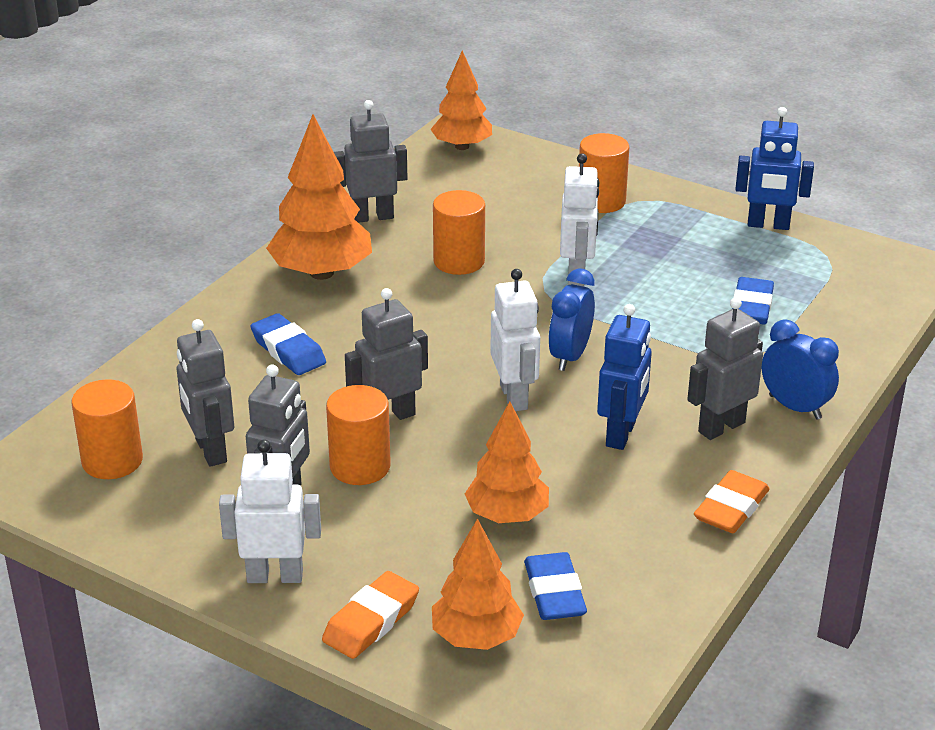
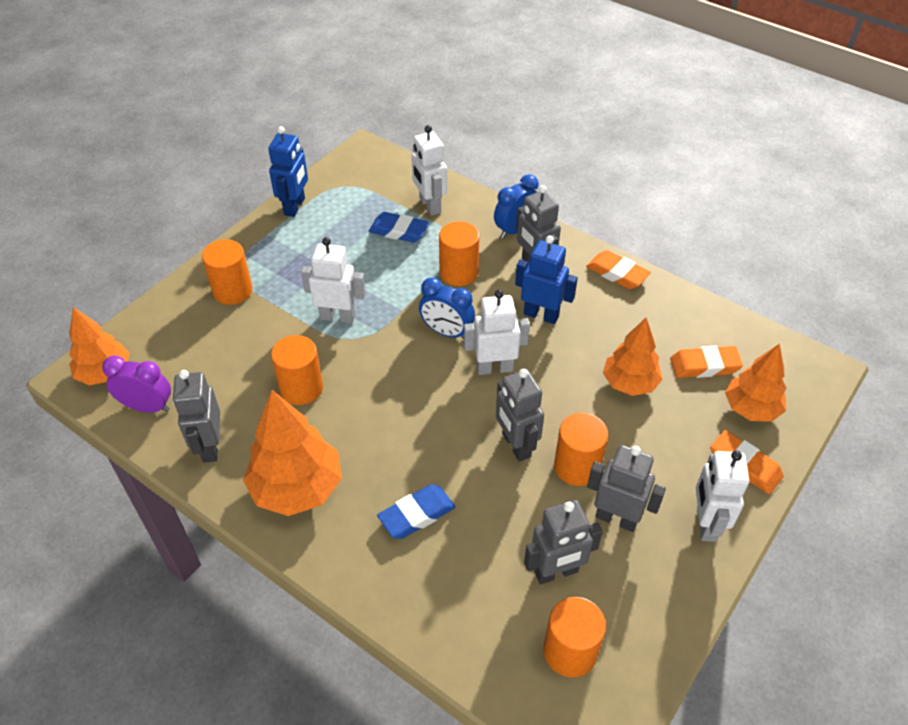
camera: 85 degrees left, 15 degrees up
blue eraser [524,552,587,620] -> orange eraser [670,346,743,378]
none -> purple clock [102,356,171,413]
none -> white robot [411,125,447,216]
none -> orange cylinder [439,221,480,286]

